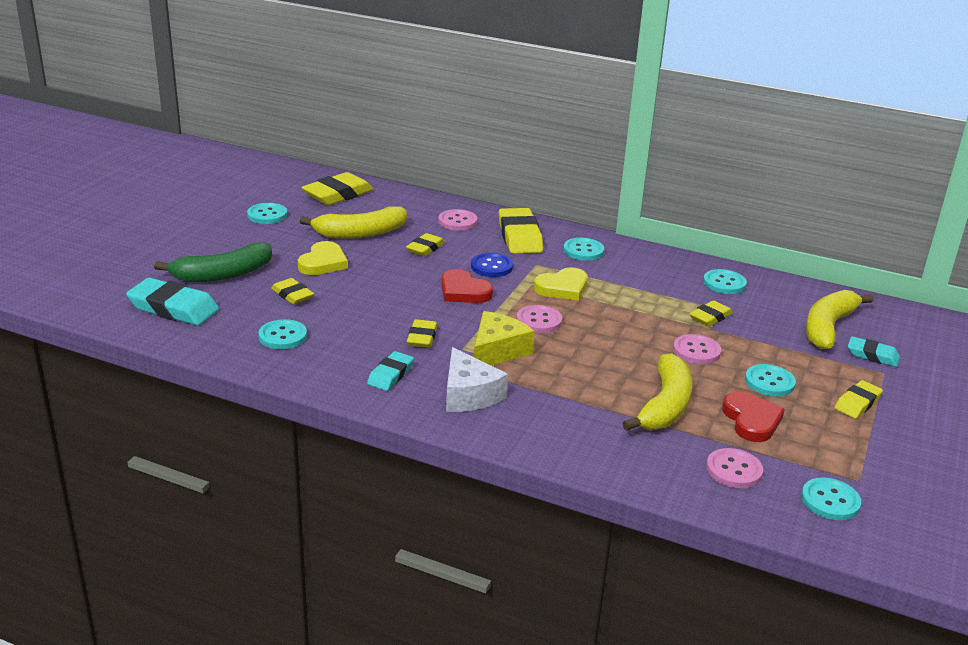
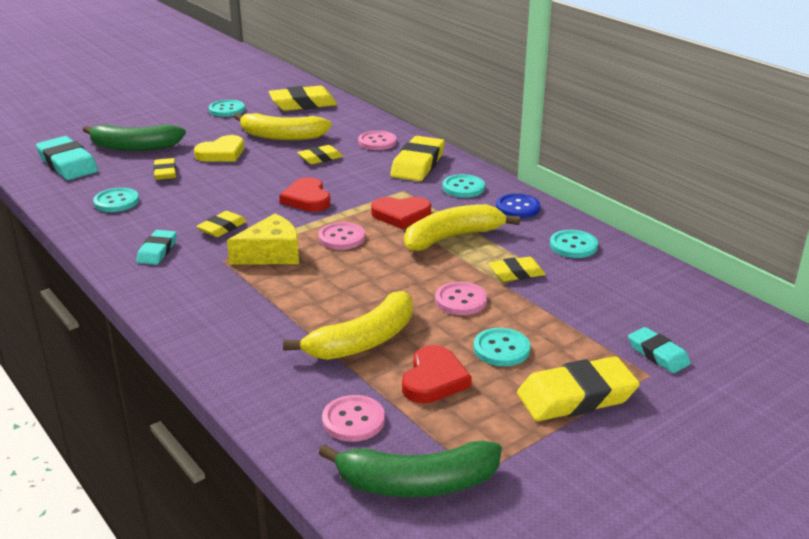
camera: 30 degrees right, 0 degrees up
turquoise eraser [367,351,414,391] -> turquoise eraser turned 45 degrees counterclockwise [136,230,177,265]
white cheese [446,347,508,412] -> none
blue button [471,253,513,277] -> blue button moved to [496,193,540,218]
yellow heart [534,267,588,301] -> red heart [371,197,431,229]
turquoise button [801,478,861,520] -> green banana [319,440,502,497]
yellow banana [806,290,874,349] -> yellow banana moved to [404,204,520,251]
yellow eraser [834,380,883,418] -> yellow eraser [517,356,640,421], size x1.71

